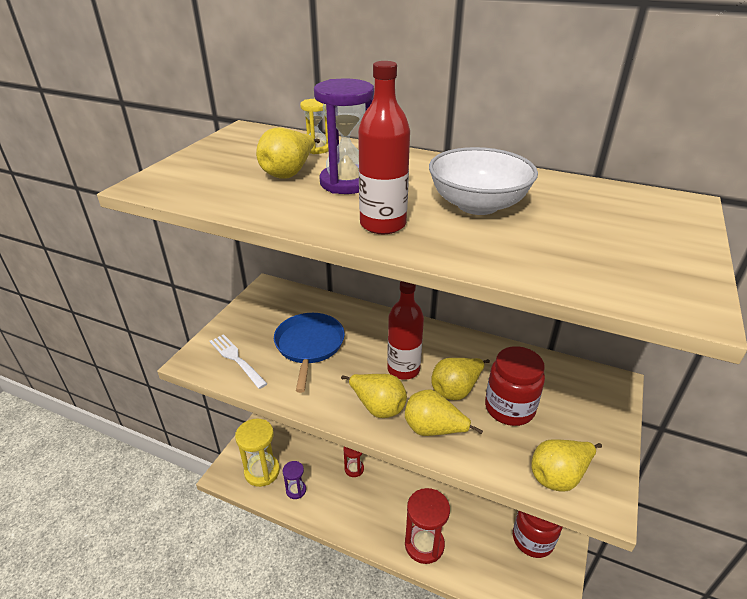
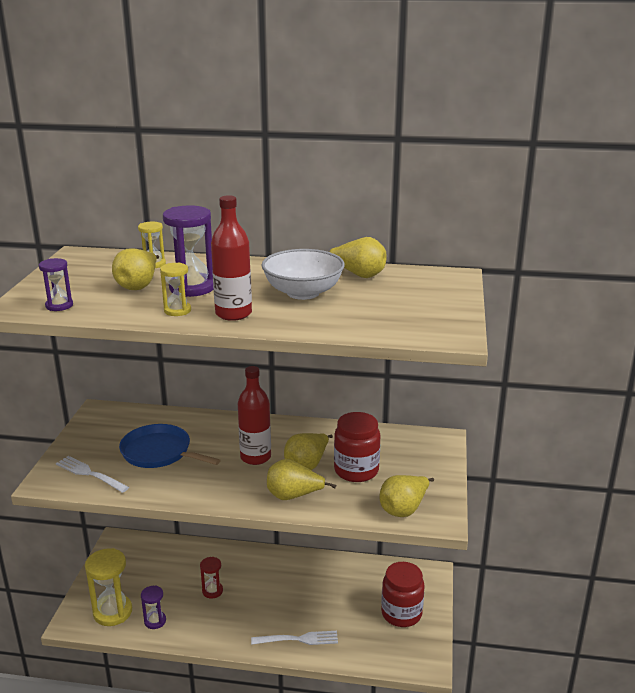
camera: 15 degrees left, 10 degrees down
blue pan [274,313,345,393] -> blue pan turned 45 degrees counterclockwise [119,424,221,468]
yellow pear [341,374,407,418] -> yellow pear moved to [330,237,387,278]
red hourglass [405,488,450,564] -> white fork [251,631,338,645]
none -> purple hourglass [39,258,73,311]
none -> yellow hourglass [160,262,191,316]

